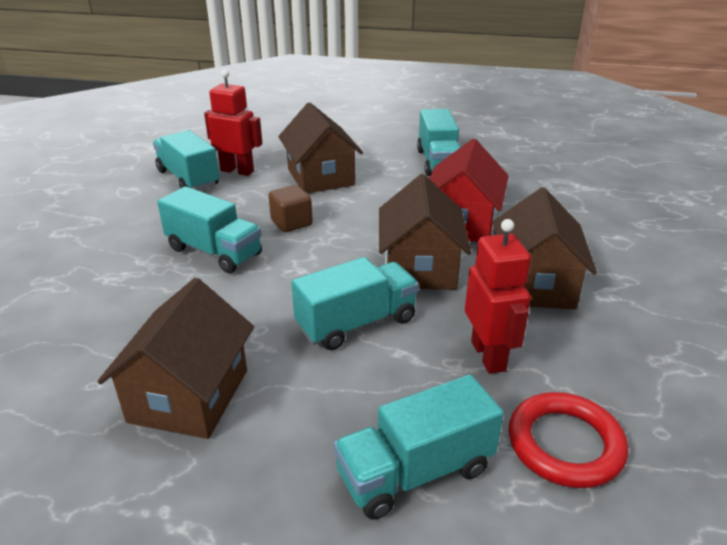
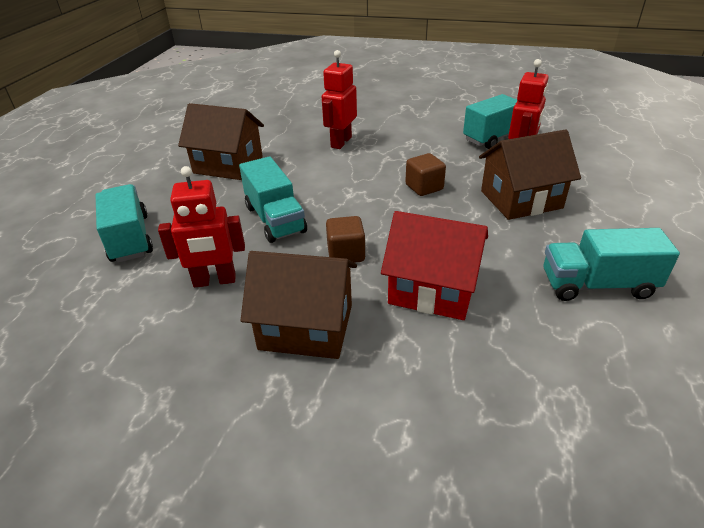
camera: 95 degrees right, 5 degrees up
turquoise truck [157,186,262,273] -> none
brown house [379,174,471,289] -> brown cube [326,216,365,263]
red ring [509,392,629,488] -> none
none -> red robot [322,50,357,149]

